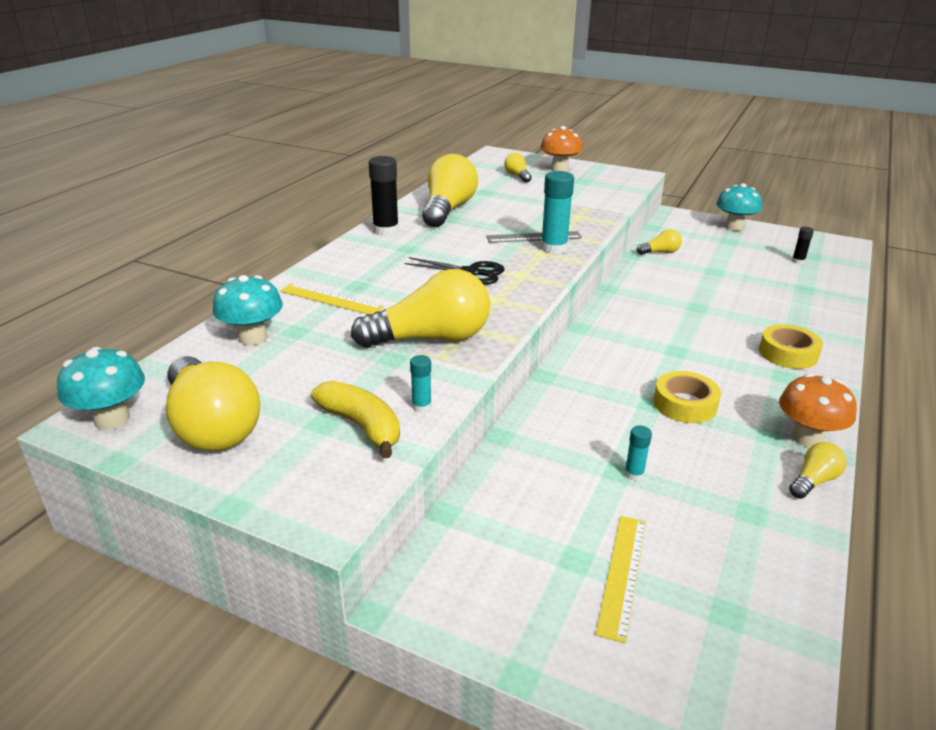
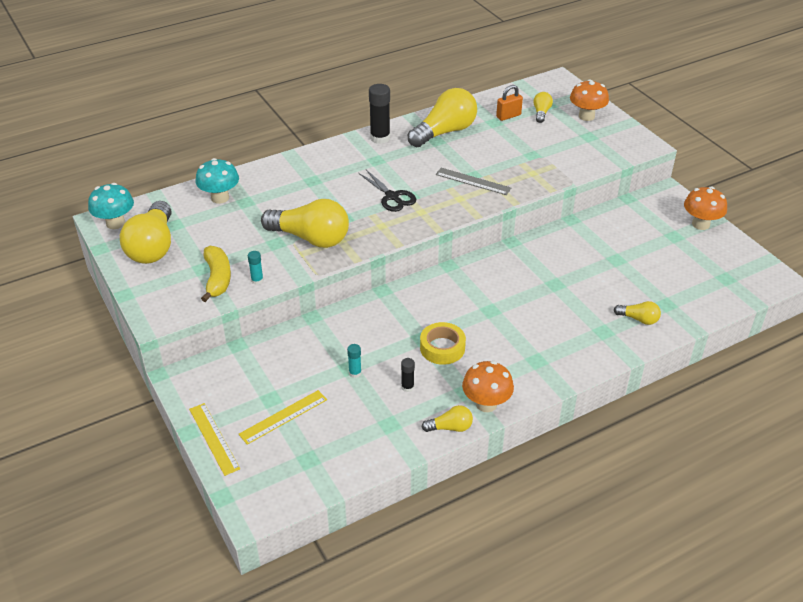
camera: 35 degrees right, 10 degrees up
yellow ruler [280,283,384,314] -> yellow ruler moved to [189,403,240,476]
turquoise glue stick [541,171,574,254] -> none
yellow light bulb [636,229,682,255] -> yellow light bulb moved to [614,301,661,325]
turquoise mushroom [716,183,762,231] -> orange mushroom [684,187,727,230]
yellow tape [759,324,823,369] -> none
black glue stick [792,227,814,264] -> black glue stick moved to [401,358,415,392]
none -> orange padlock [496,85,523,121]

